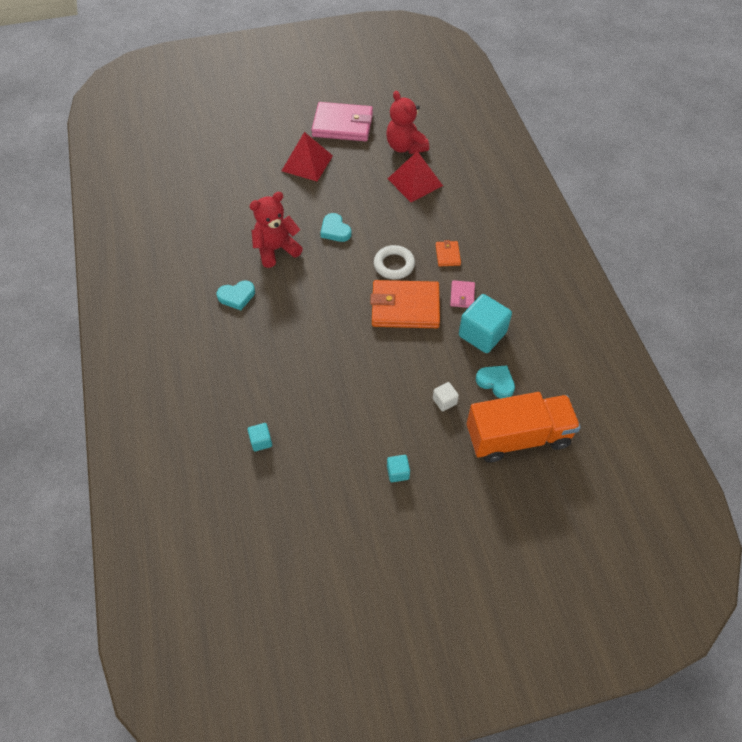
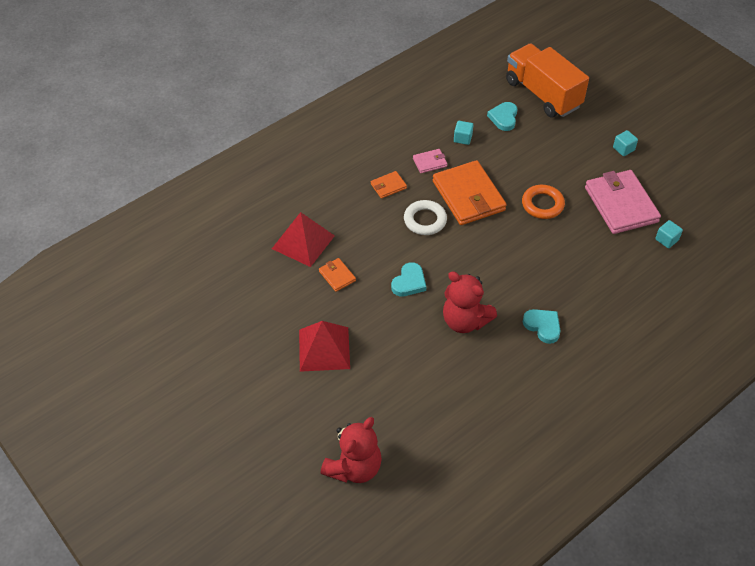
camera: 115 degrees left, 5 degrees down
pink wallet [311,102,373,141] -> pink wallet moved to [585,170,661,234]
red teddy bear [386,91,429,154] -> red teddy bear moved to [320,417,382,483]
white cube [433,382,459,411] -> none
turquoise cube [459,294,512,353] -> turquoise cube [454,121,473,145], size x0.49
none -> orange wallet [319,258,356,292]
none -> orange ring [522,185,565,219]

